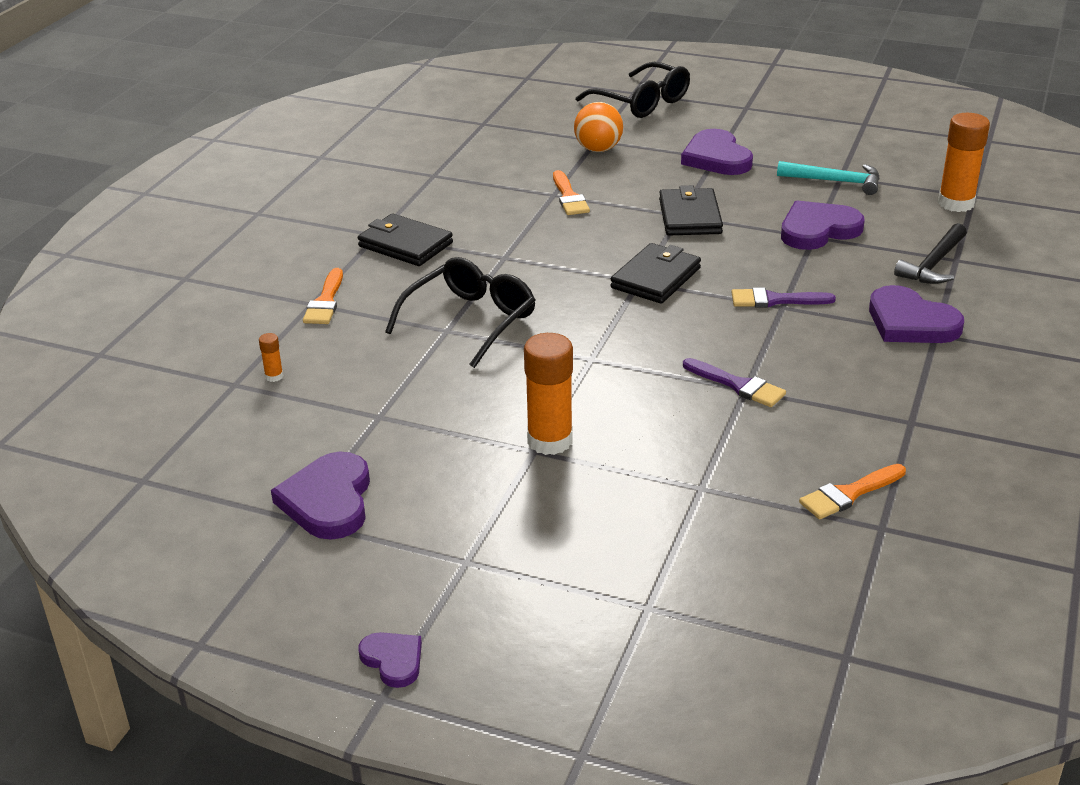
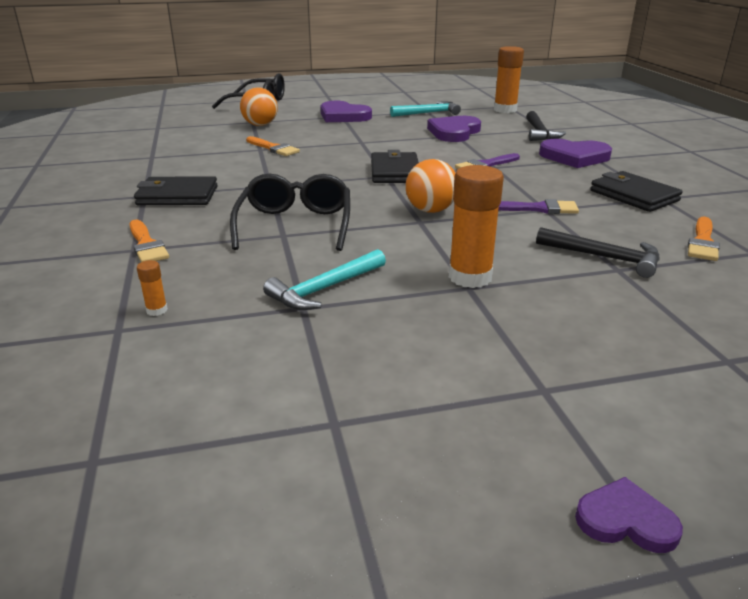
camera: 35 degrees left, 5 degrees down
purple heart [271,452,370,540] -> none
black wallet [659,185,723,235] -> black wallet moved to [590,171,683,212]
none -> turquoise hammer [263,249,386,310]
none -> orange ball [406,159,455,213]
none -> black hammer [536,227,660,278]

